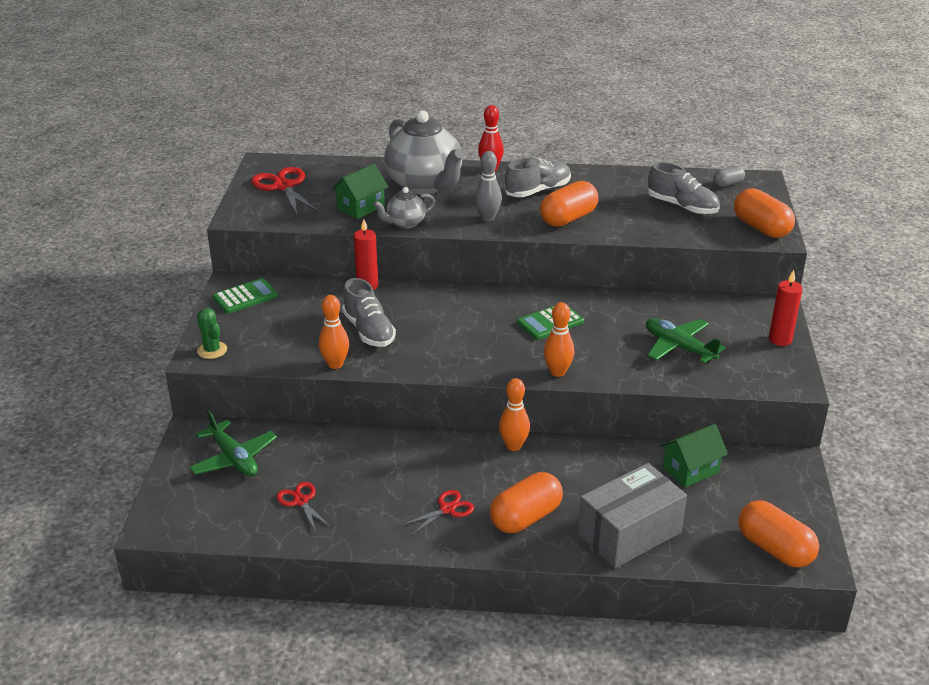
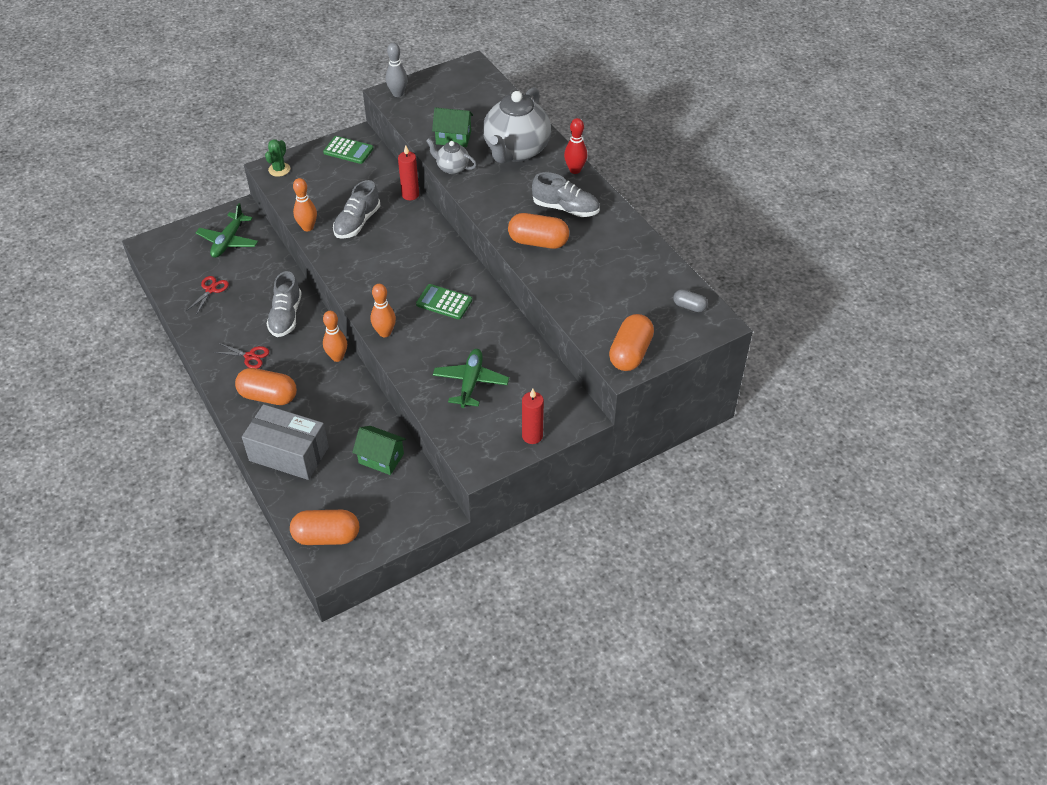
camera: 55 degrees right, 15 degrees up
red scissors [251,167,320,217] -> none
grey bowling pin [474,151,502,222] -> grey bowling pin moved to [386,43,407,97]
grey shoe [648,162,720,215] -> grey shoe moved to [266,271,302,337]
orange capsule [738,500,819,568] -> orange capsule turned 75 degrees clockwise [290,510,359,545]

